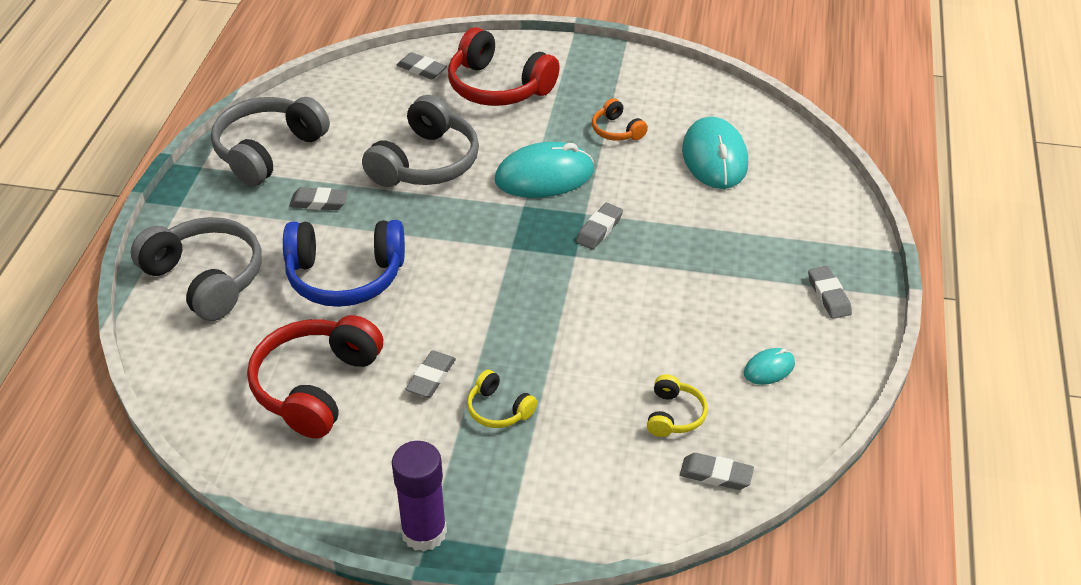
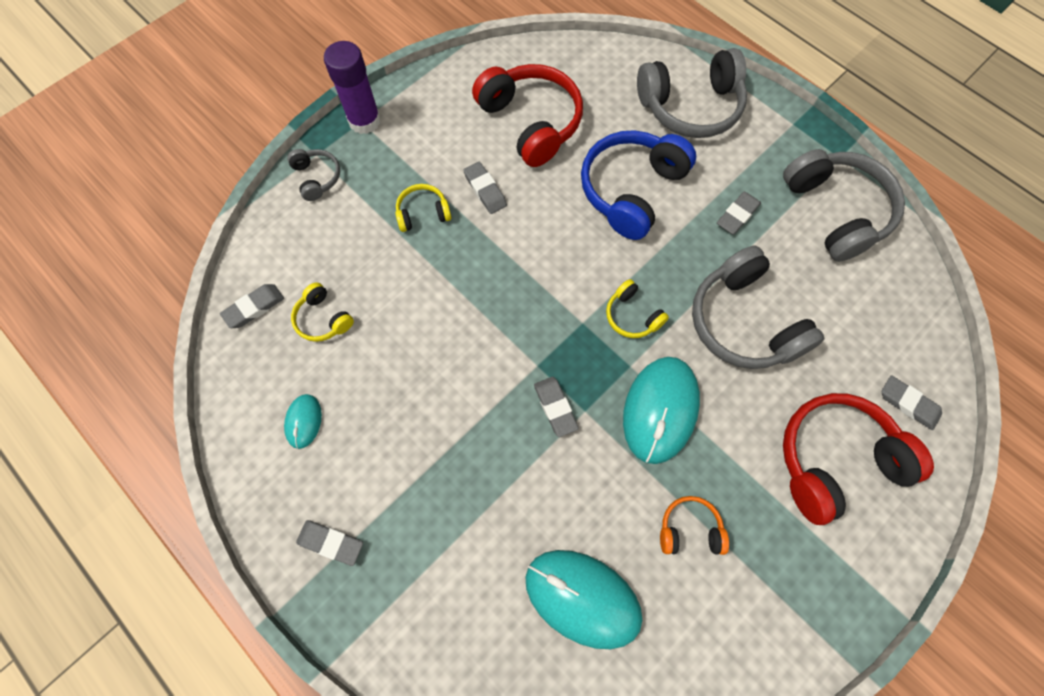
camera: 125 degrees right, 25 degrees up
grey eraser [397,52,447,79] -> grey eraser turned 60 degrees clockwise [882,375,942,430]
none -> grey headphones [287,149,340,201]
none -> yellow headphones [606,279,669,338]

